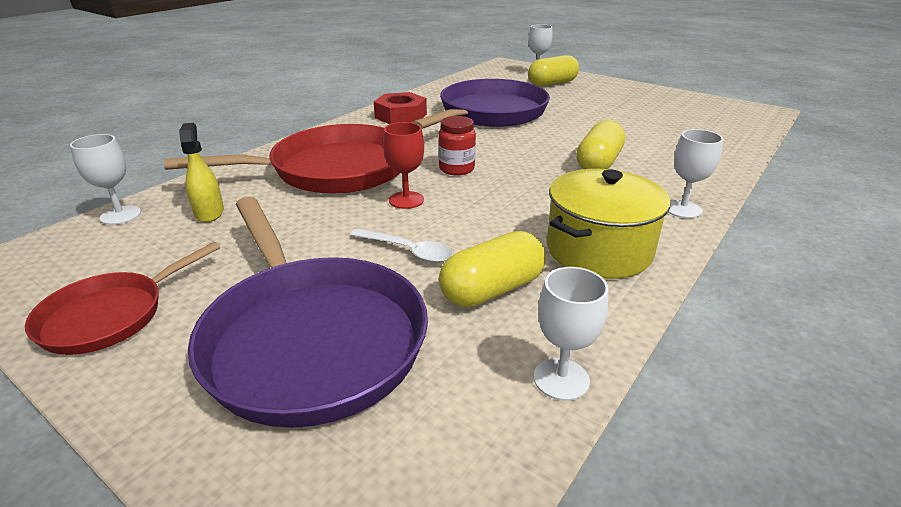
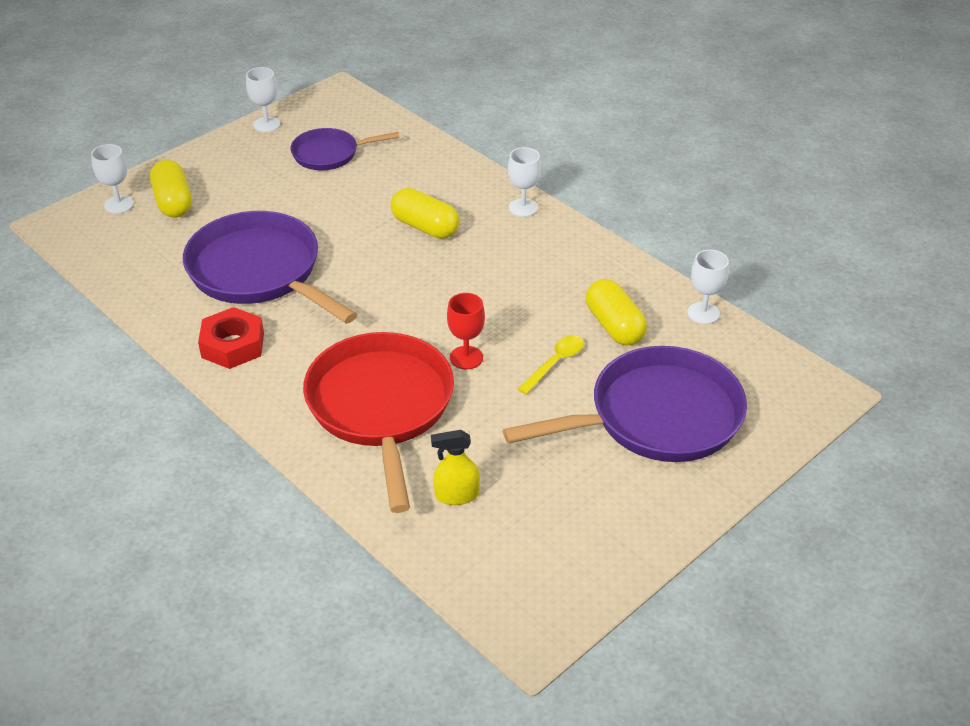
camera: 80 degrees left, 10 degrees up
red pan [25,242,220,355] -> none
white goblet [70,134,141,225] -> white goblet moved to [246,67,281,132]
white spoon [350,228,453,263] -> yellow spoon [518,335,584,395]
red jar [438,116,476,175] -> none
yellow pot [547,169,670,279] -> none
none -> purple pan [291,128,399,170]

